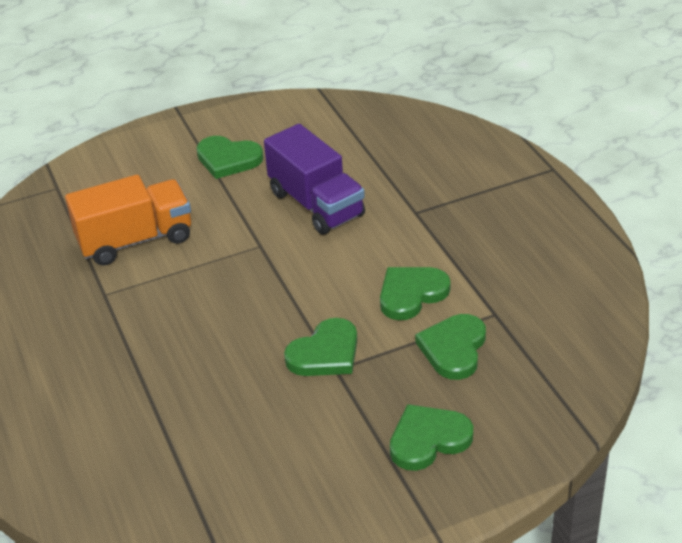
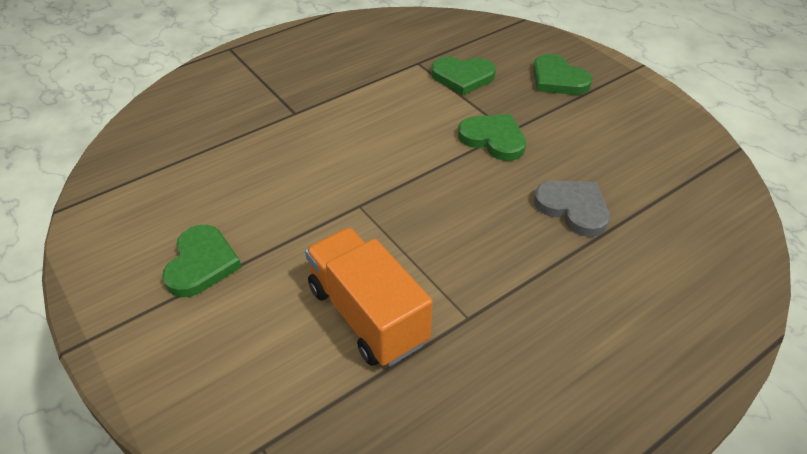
camera: 105 degrees left, 5 degrees up
purple truck [264,124,365,235] -> none
green heart [380,267,450,320] -> none
none -> grey heart [534,180,610,237]

